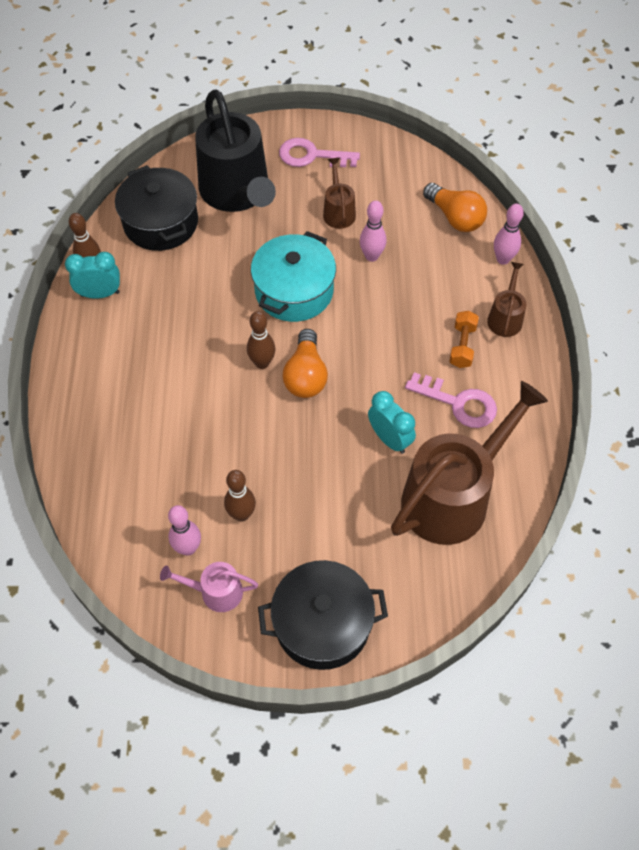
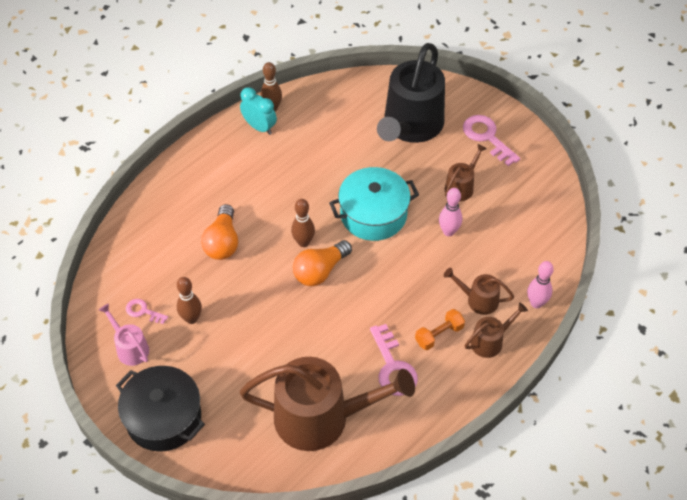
camera: 45 degrees right, 5 degrees down
black pot [115,165,198,251] -> none
pink bowling pin [168,505,201,556] -> pink key [126,299,168,324]
turquoise clock [368,391,416,454] -> none
orange light bulb [423,183,487,232] -> orange light bulb moved to [201,204,238,260]
none -> brown watering can [444,268,514,315]

